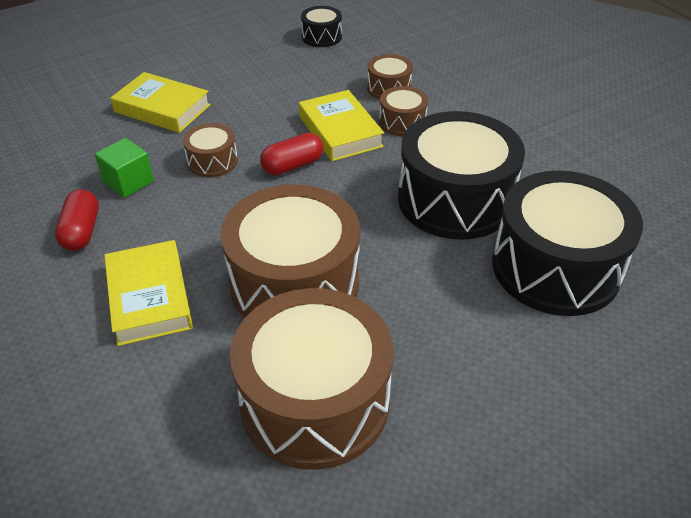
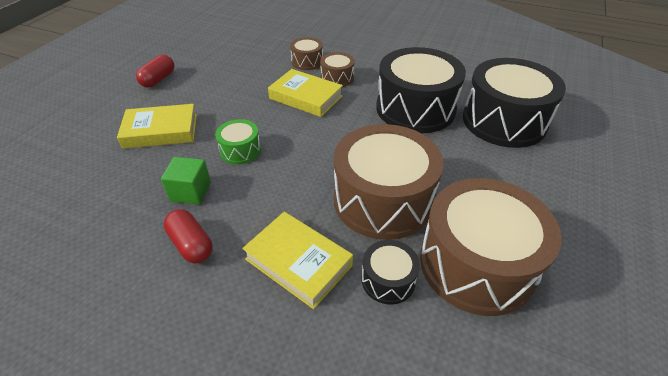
camera: 35 degrees left, 0 degrees up
brown drum [183,123,238,178] -> green drum [215,119,261,164]
red capsule [260,133,323,175] -> red capsule moved to [136,55,175,88]
black drum [301,6,342,47] -> black drum moved to [362,240,420,304]

